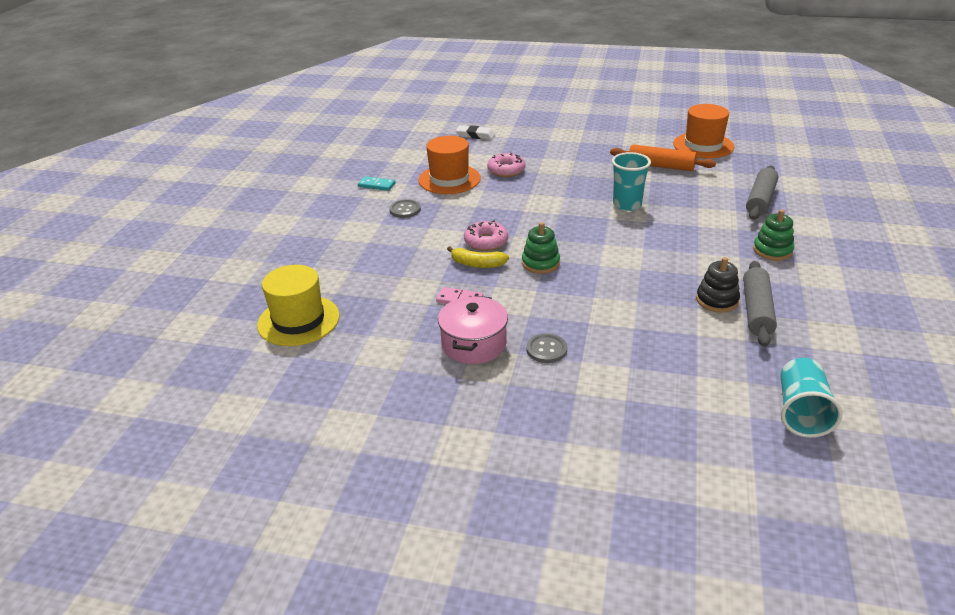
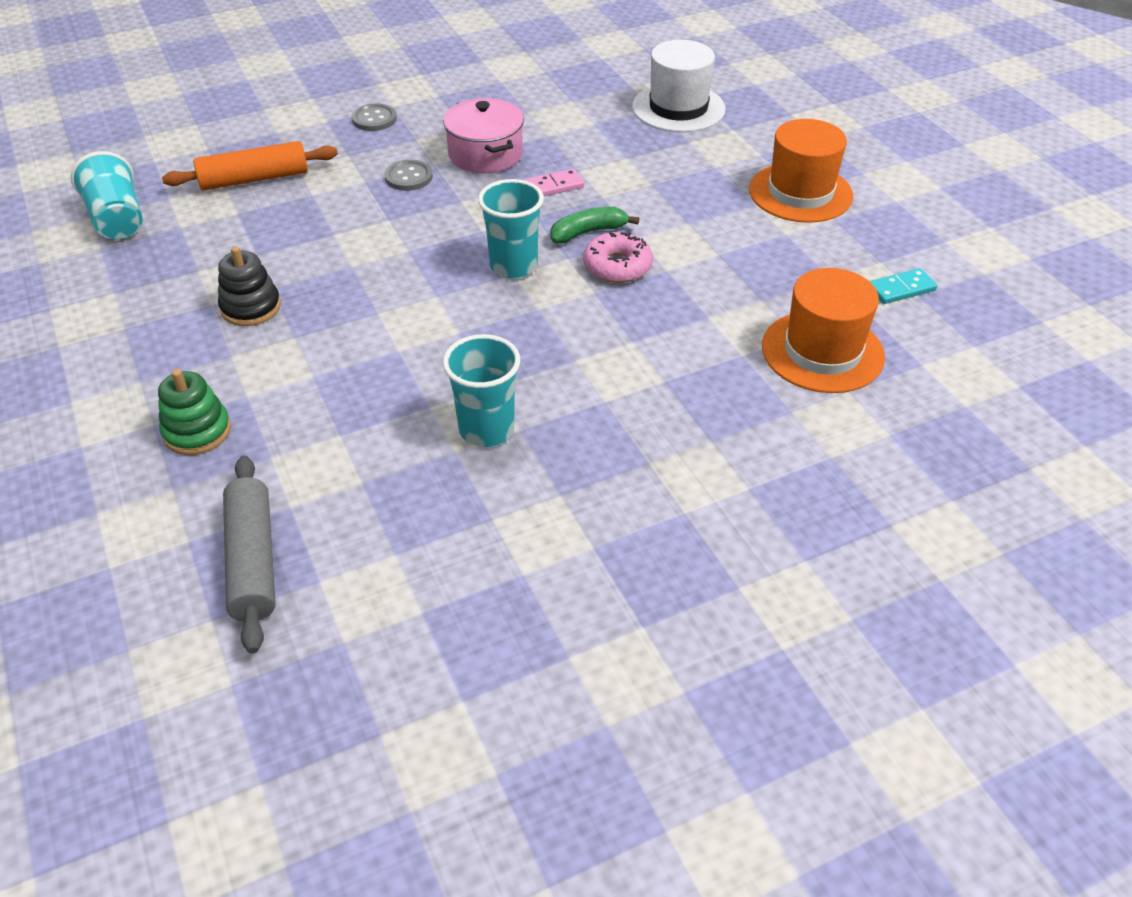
camera: 140 degrees right, 10 degrees up
yellow hat [257,265,340,346] -> white hat [632,40,725,132]
grey button [389,199,421,218] -> grey button moved to [352,103,397,131]
yellow banana [447,246,509,268] -> green banana [550,207,639,244]
white eraser [456,125,495,140] -> none
pink donut [487,153,526,177] -> none
green stacking toy [522,222,560,274] -> turquoise cup [478,179,544,279]
orange rolling pin [610,144,716,171] -> orange rolling pin moved to [162,141,338,190]
orange hat [673,104,734,159] -> orange hat moved to [749,119,853,223]
grey rolling pin [743,261,777,347] -> none

